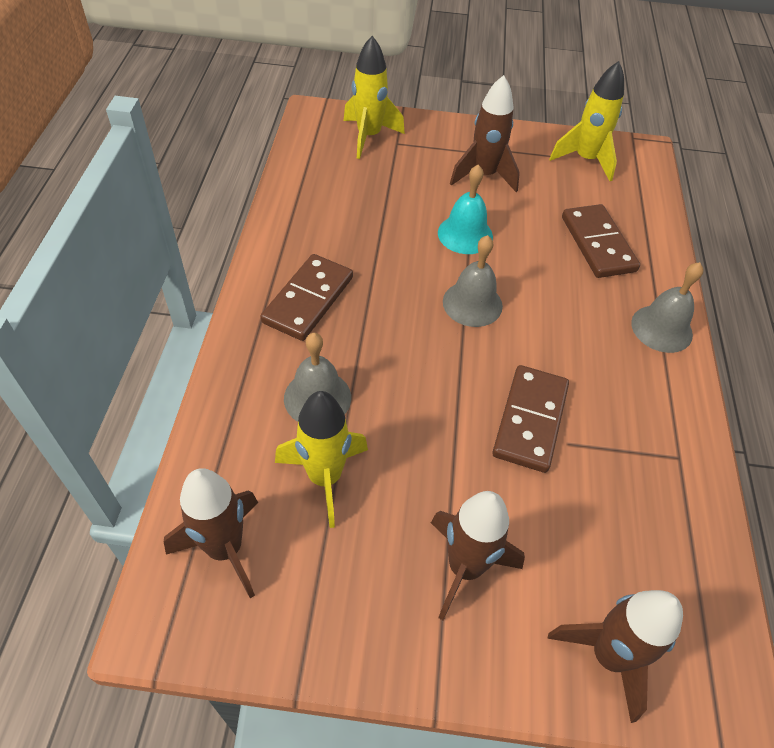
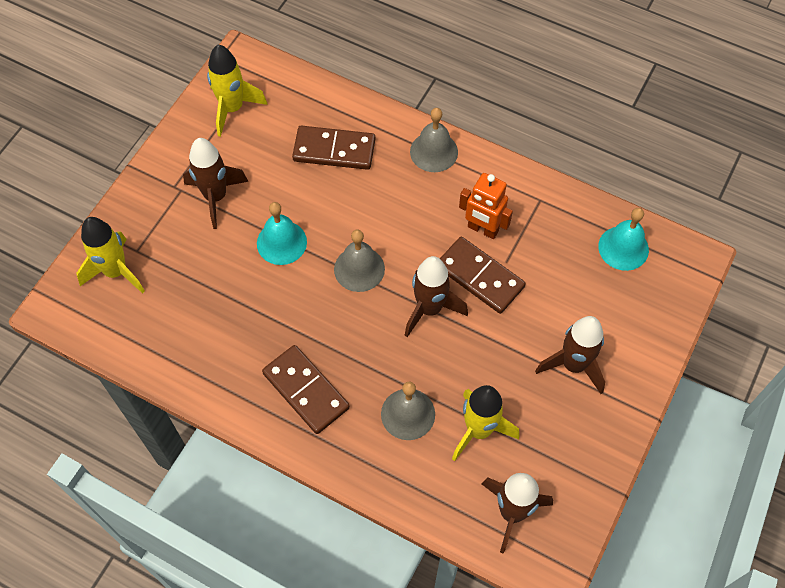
camera: 65 degrees left, 10 degrees up
brown rocket [547,590,683,723] -> brown rocket moved to [405,256,468,337]
none -> orange robot [459,173,513,239]
none -> turquoise bell [598,208,649,271]

